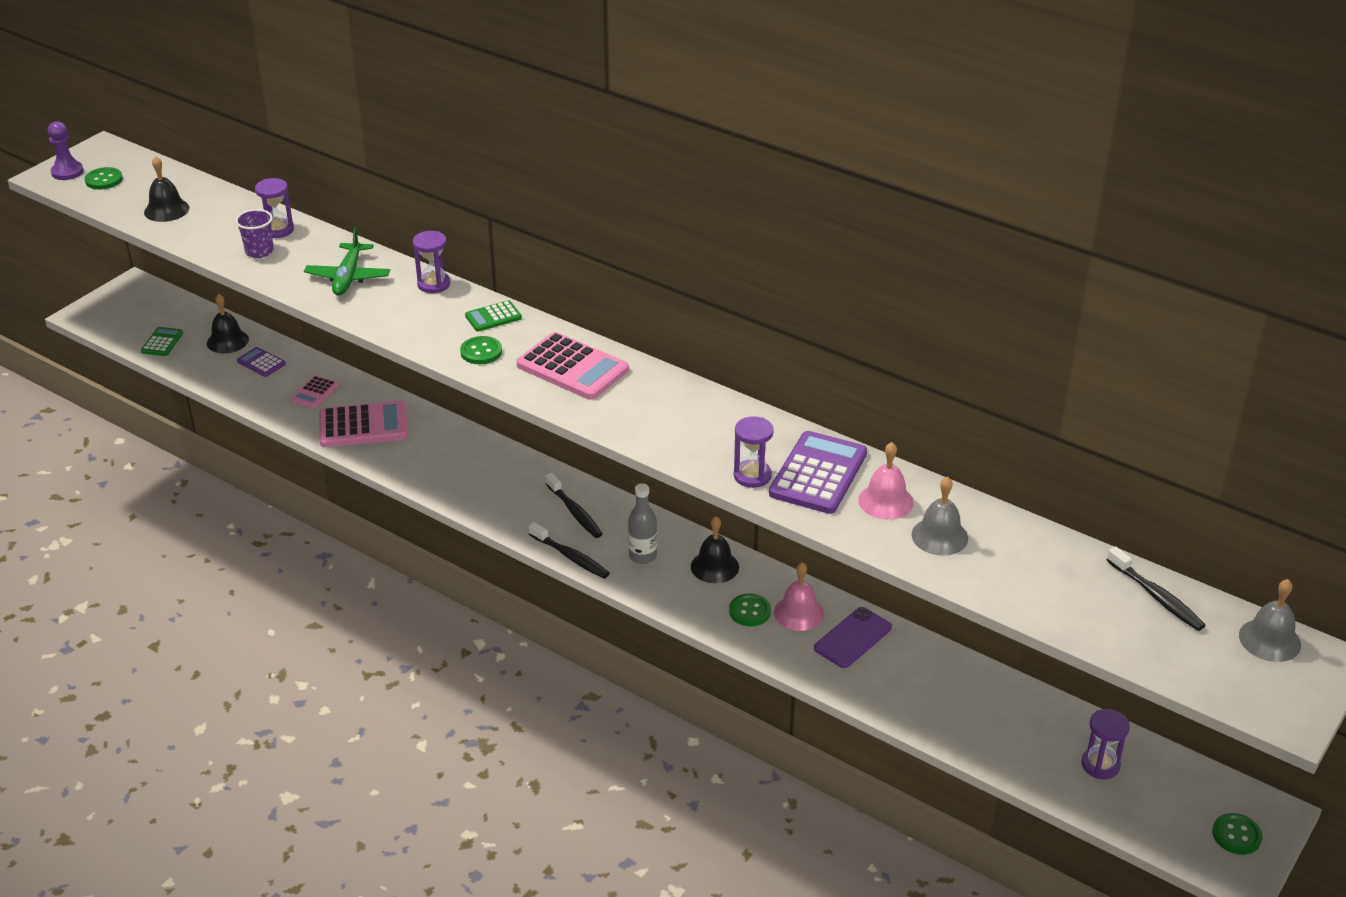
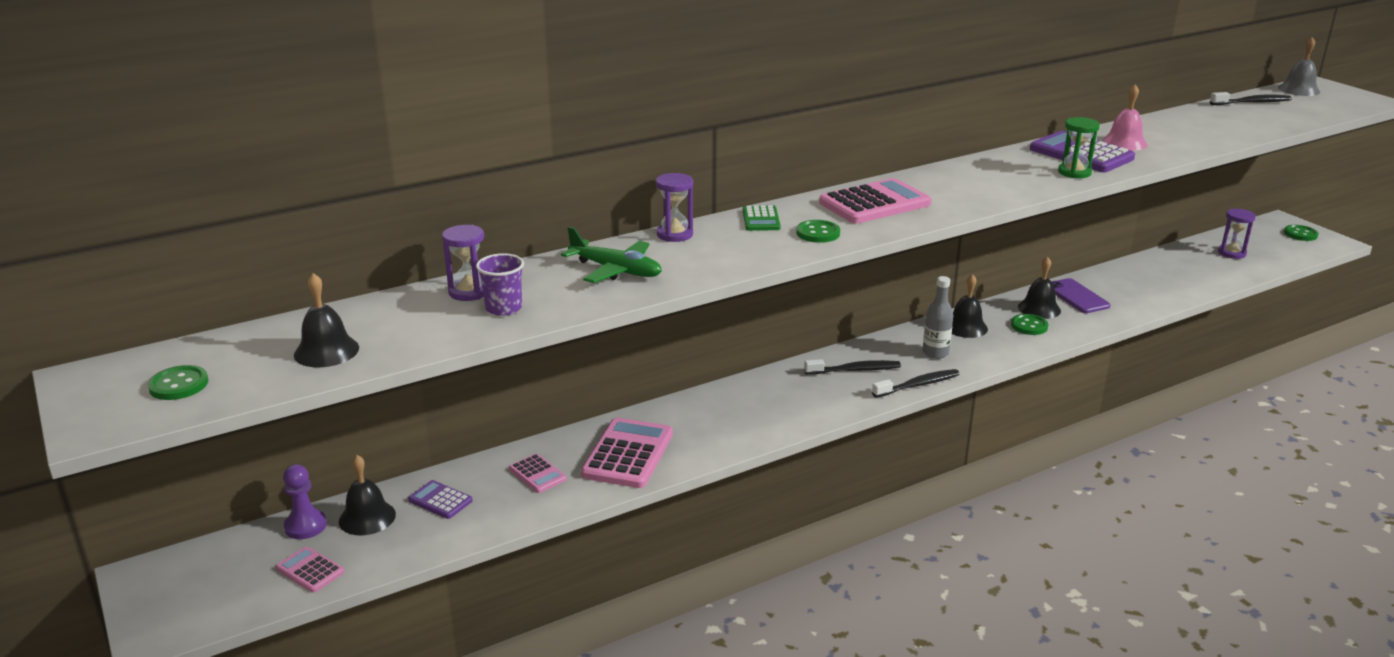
camera: 65 degrees left, 10 degrees down
purple pawn [48,121,84,180] -> purple pawn moved to [283,464,327,539]
green calculator [141,327,183,356] -> pink calculator [276,546,344,593]
purple calculator [237,347,286,377] -> purple calculator turned 60 degrees clockwise [408,480,473,519]
purple hourglass [734,416,774,488] -> green hourglass [1058,117,1100,178]
pink bell [774,562,824,631] -> black bell [1018,257,1061,319]
grey bell [912,476,968,556] -> none

